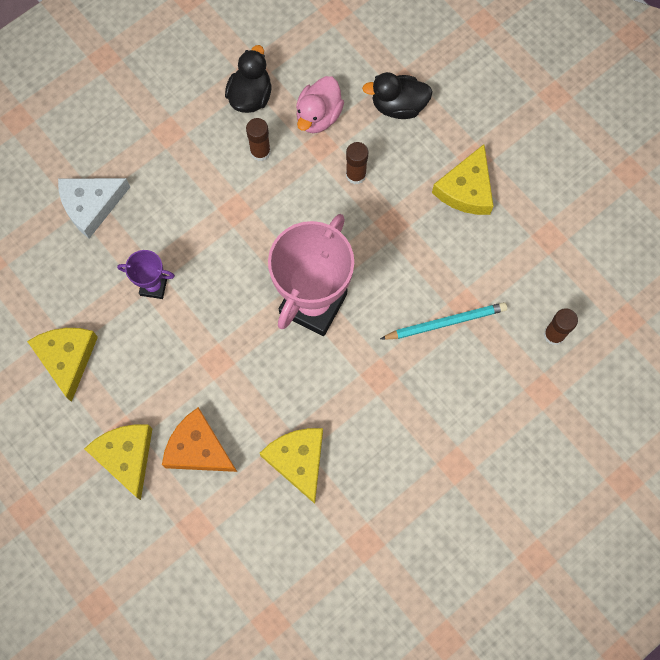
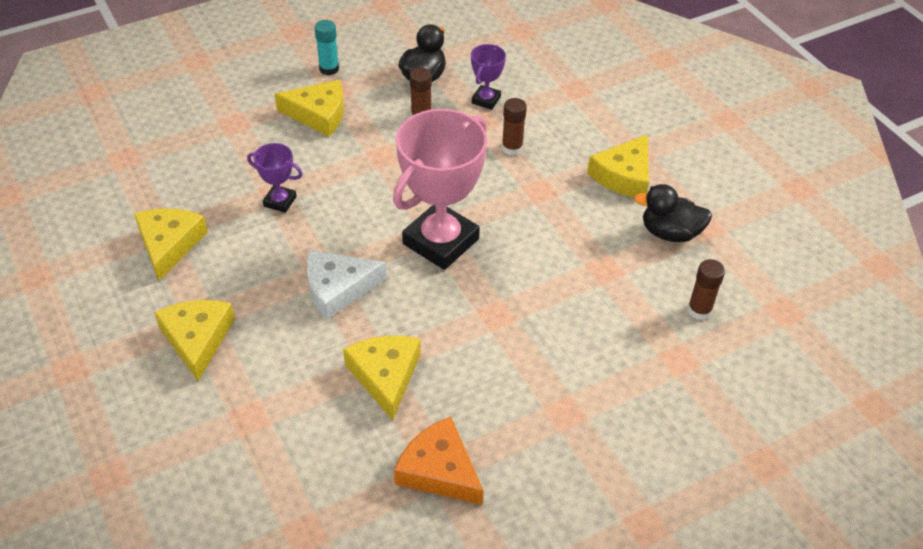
camera: 10 degrees right, 25 degrees down
white cheese [58,178,130,238] -> white cheese moved to [307,250,387,320]
orange cheese [162,407,237,472] -> orange cheese moved to [394,417,484,505]
pink duck [296,76,344,133] -> purple trophy [471,44,506,110]
black duck [362,72,433,119] -> black duck moved to [634,184,712,242]
turquoise pencil [380,302,507,340] -> none
none -> yellow cheese [275,80,344,137]
none -> turquoise glue stick [315,20,339,75]

